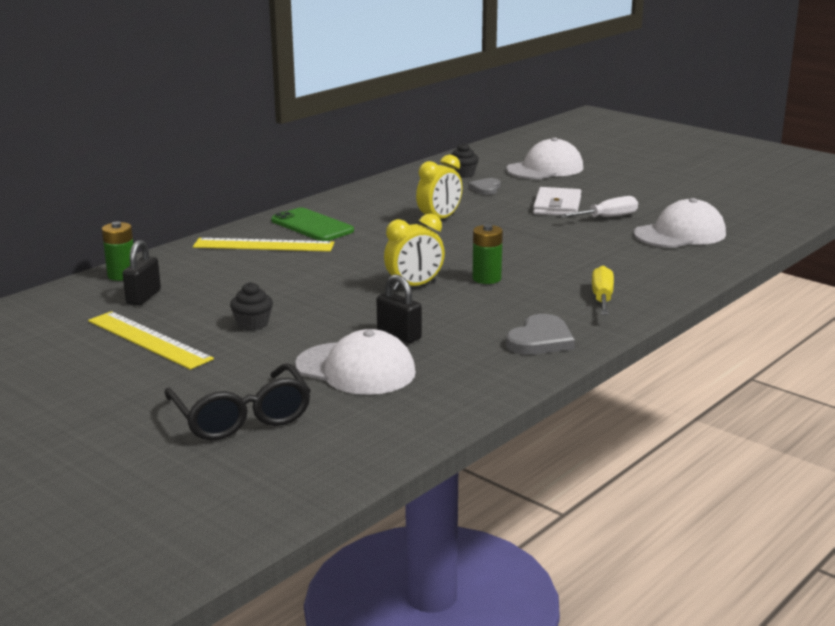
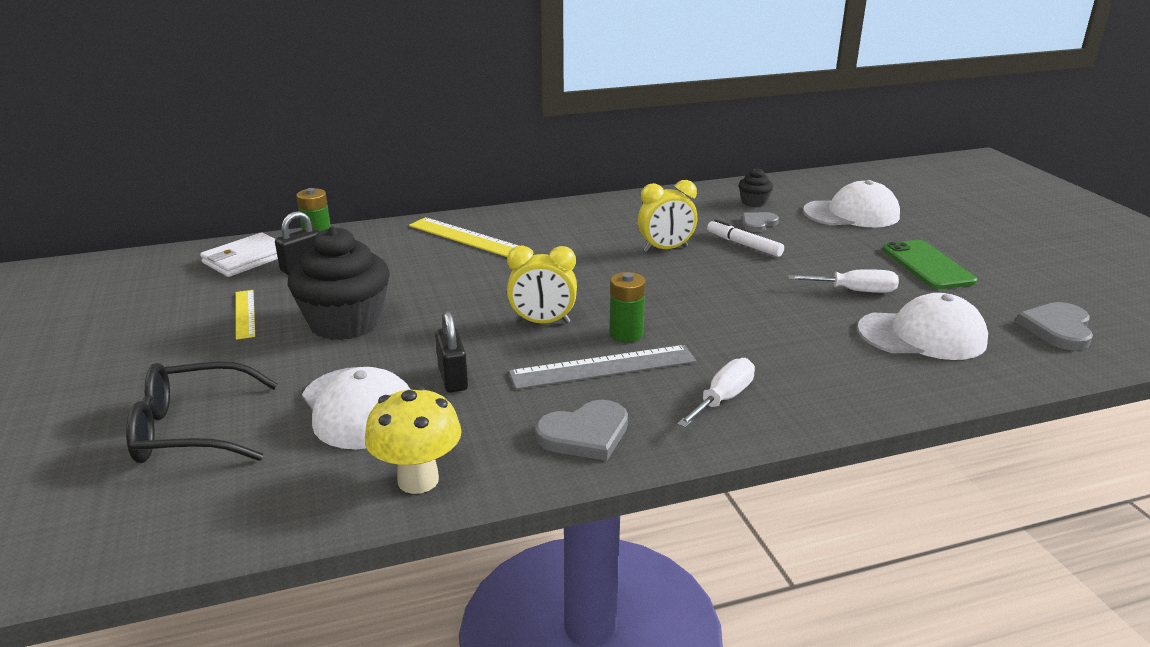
camera: 30 degrees right, 5 degrees up
yellow ruler [88,311,214,370] -> yellow ruler [236,290,255,340], size x0.61
black glasses [165,364,311,441] -> black glasses turned 75 degrees clockwise [126,361,278,463]
black cupcake [230,282,273,330] -> black cupcake [288,226,390,340], size x2.18
green phone [271,208,354,241] -> green phone moved to [883,240,977,289]
white wallet [533,187,581,217] -> white wallet moved to [200,232,278,277]
yellow screwdriver [592,266,614,315] -> white screwdriver [677,358,755,428]
none -> yellow mushroom [365,386,462,494]
none -> grey ruler [509,345,696,389]
none -> white marker [707,219,784,257]
none -> grey heart [1016,302,1093,351]

